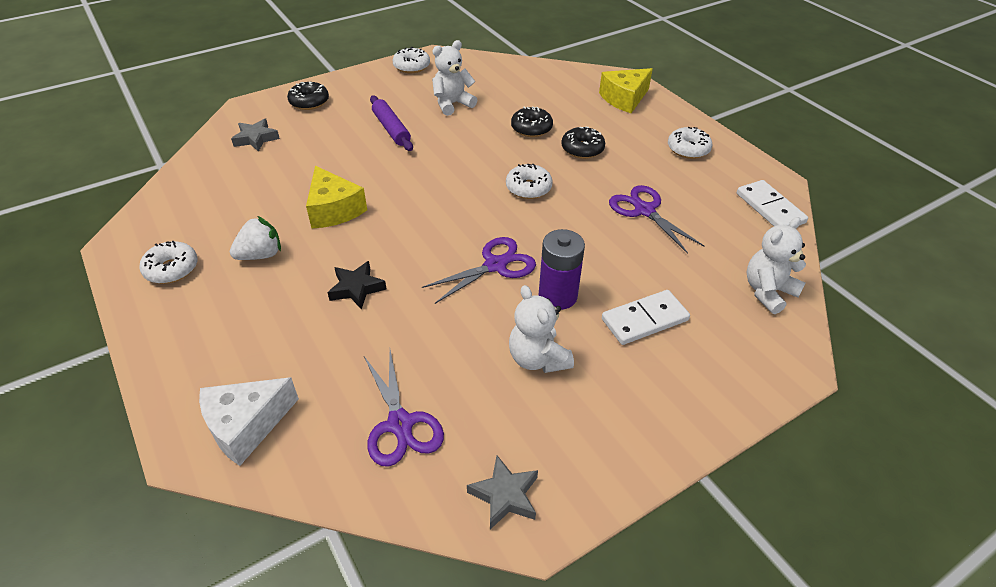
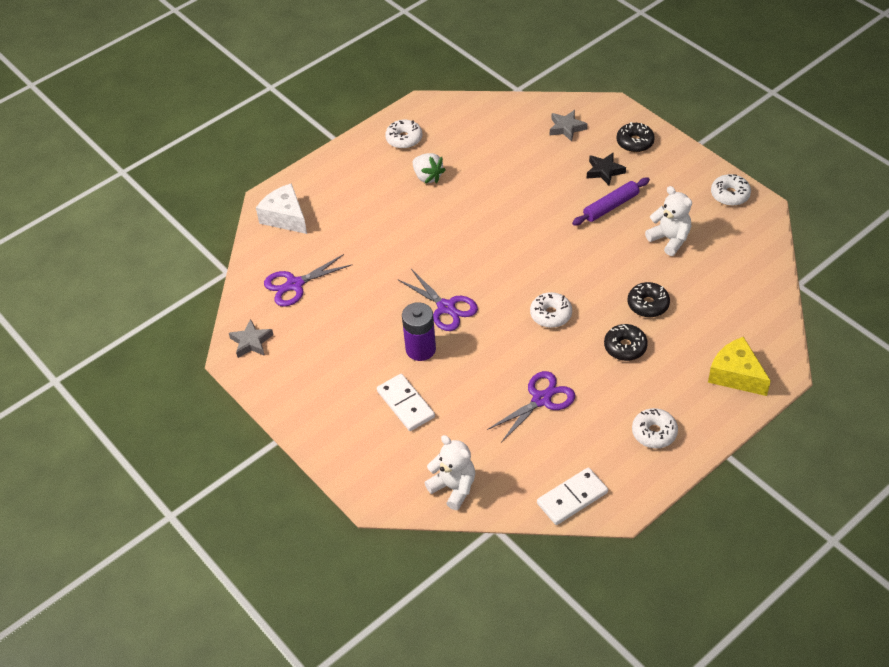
camera: 85 degrees right, 5 degrees up
yellow cheese [306,166,367,228] -> none
black star [327,261,386,310] -> black star moved to [587,152,626,185]
white teddy bear [509,285,574,373] -> none

